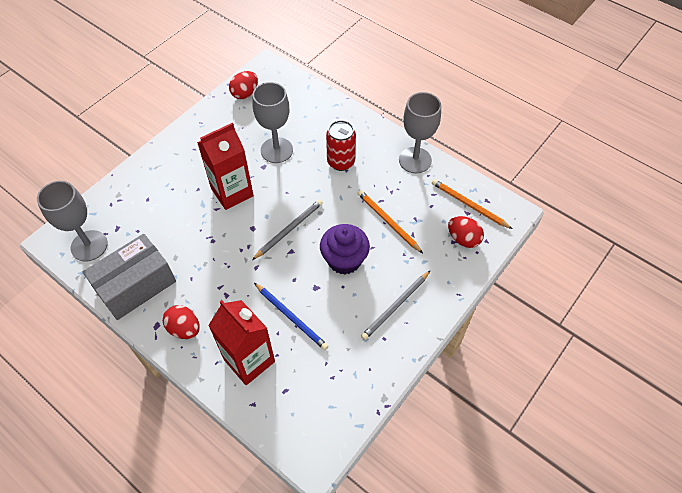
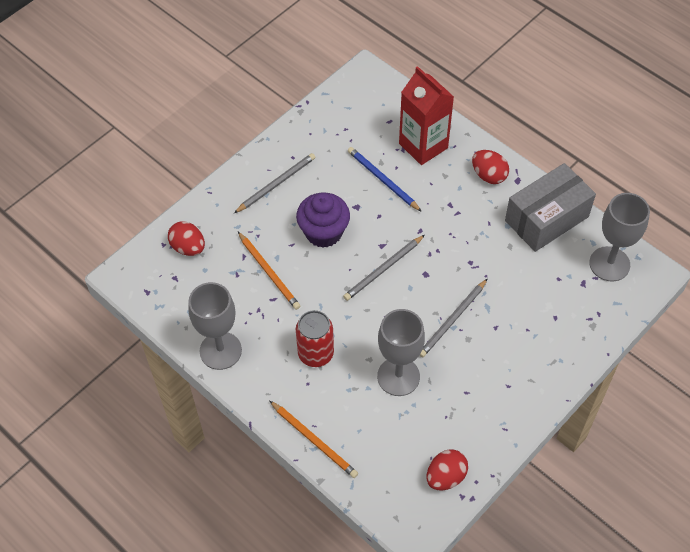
camera: 175 degrees left, 0 degrees up
red carton [197,123,254,210] -> grey pencil [419,278,488,357]
orange pencil [432,179,512,229] -> orange pencil moved to [269,400,358,478]

